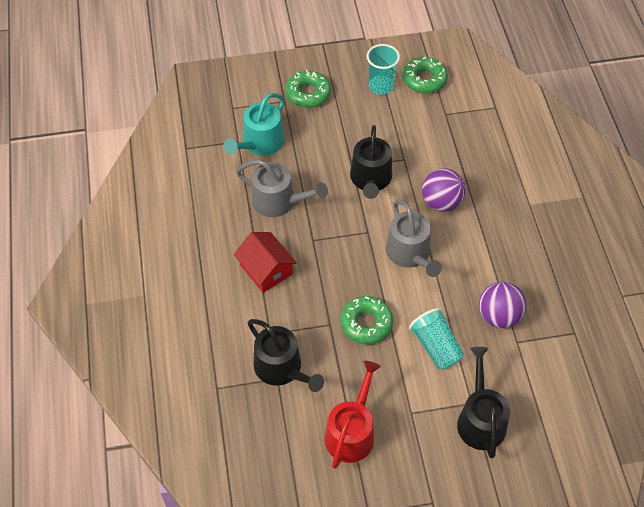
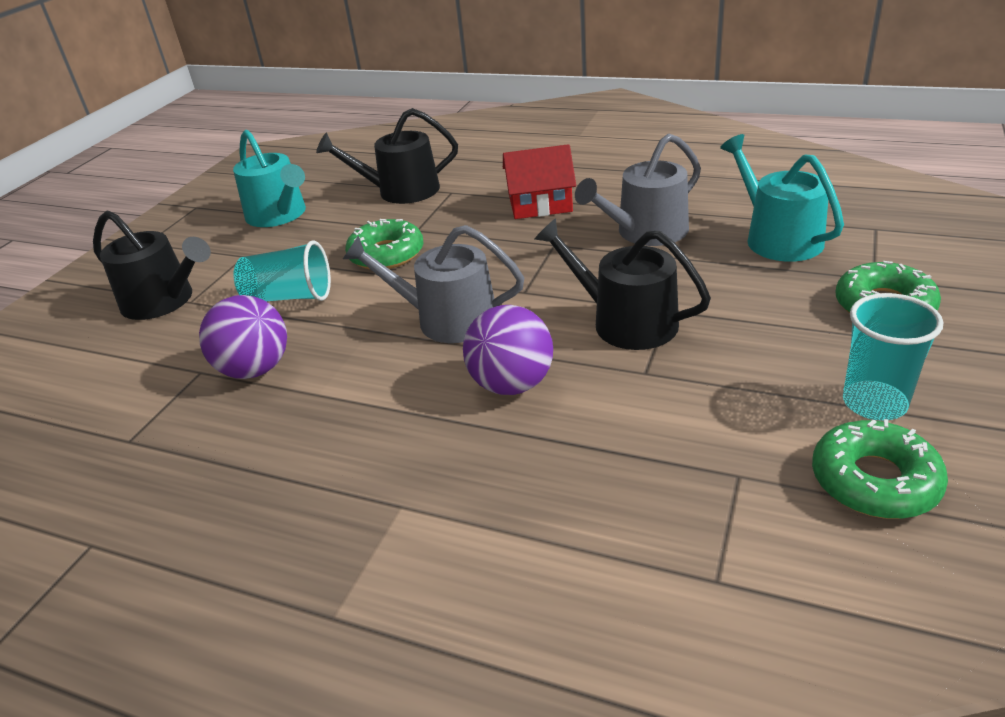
camera: 125 degrees right, 20 degrees down
red watering can [325,361,381,469] -> turquoise watering can [233,130,306,227]

